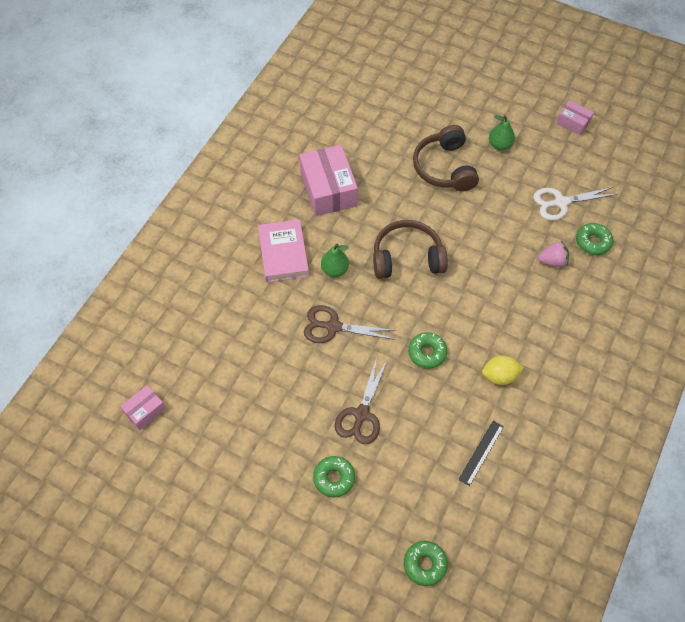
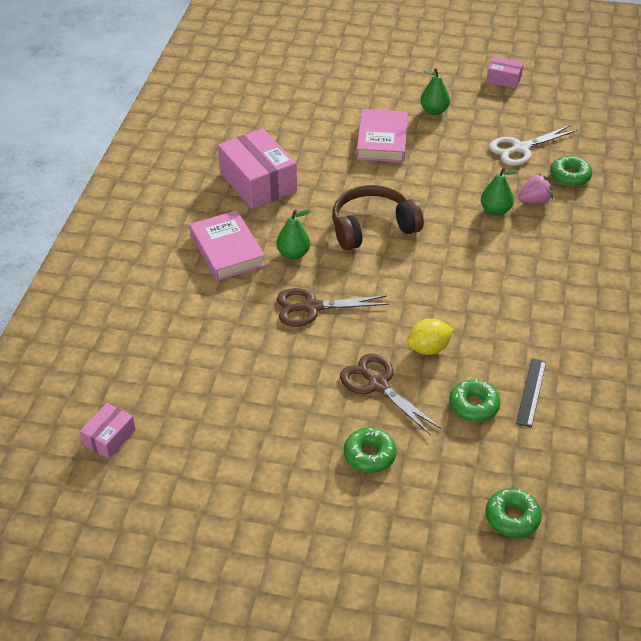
camera: 15 degrees left, 15 degrees down
brown scissors [335,358,388,444] -> brown scissors turned 135 degrees clockwise [340,353,441,435]
green donut [408,332,447,369] -> green donut moved to [449,379,501,422]
brown headphones [413,125,479,192] -> pink book [357,109,408,162]
yellow lemon [482,356,524,385] -> yellow lemon moved to [406,319,454,355]
none -> green pear [481,167,518,216]

